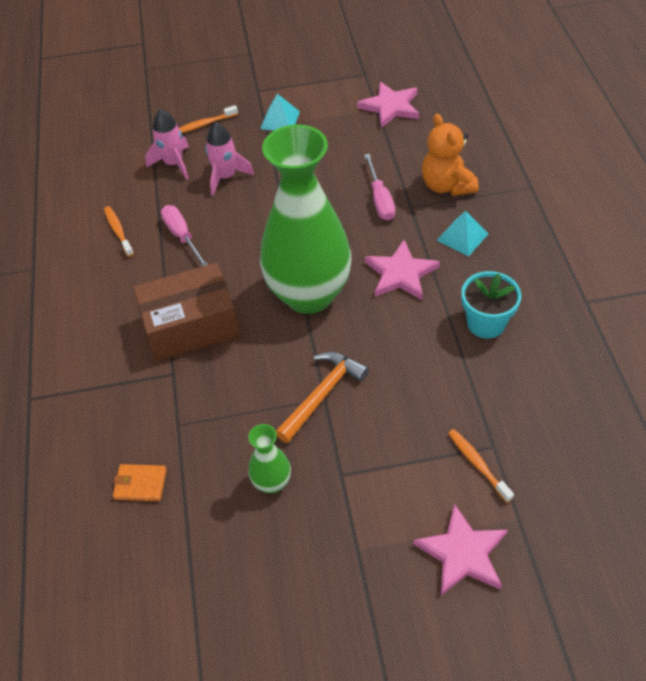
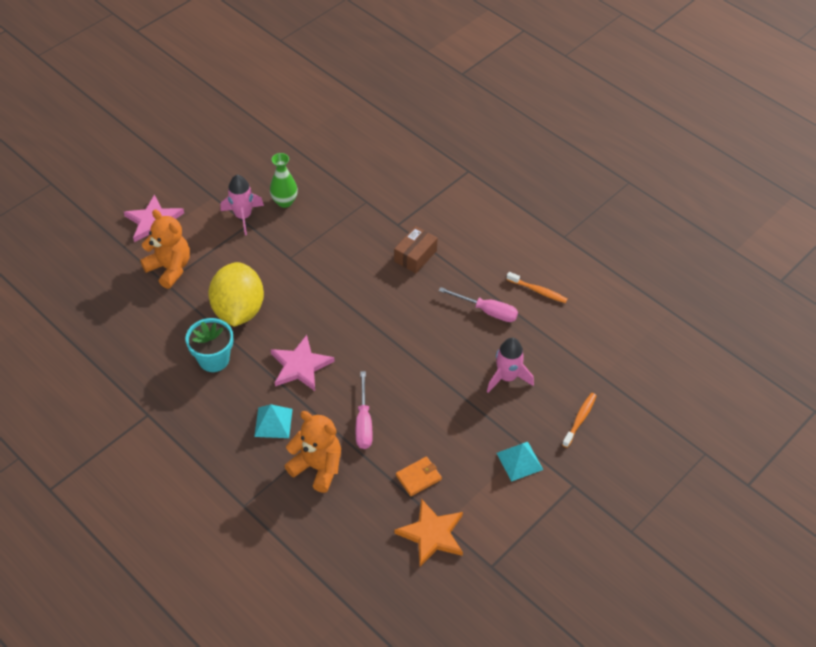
camera: 140 degrees right, 0 degrees up
orange wallet [113,464,167,501] -> orange wallet moved to [396,456,442,496]
brown box [133,263,240,361] -> brown box [394,226,438,273], size x0.56
pink rocket [145,109,189,180] -> pink rocket moved to [221,175,264,235]
green vase [260,124,351,314] -> none
orange hammer [276,352,369,443] -> none
pink star [357,82,419,128] -> orange star [394,499,463,567]
pink screwdriver [364,154,395,221] -> pink screwdriver turned 135 degrees counterclockwise [356,371,373,449]
orange toothbrush [448,429,514,503] -> orange teddy bear [140,209,190,289]
none -> yellow lemon [208,262,264,327]

